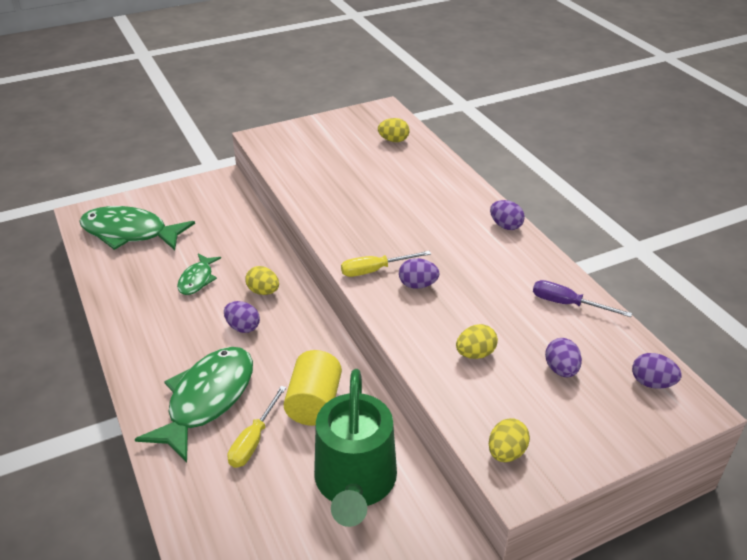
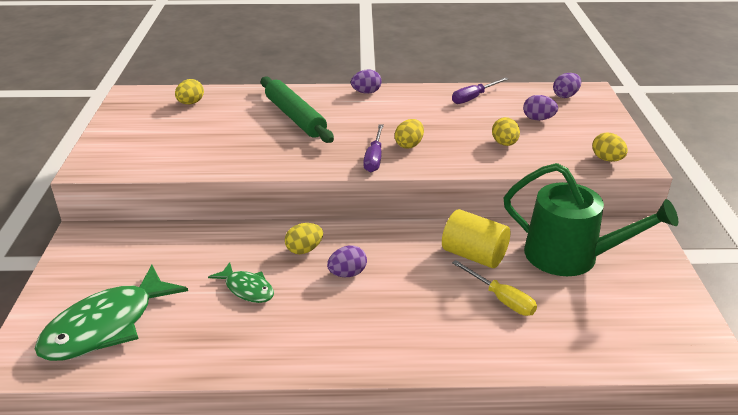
camera: 65 degrees left, 5 degrees down
green fish [135,347,253,462] -> none
yellow screwdriver [341,251,431,277] -> purple screwdriver [363,124,384,172]
purple egg [399,258,440,289] -> yellow egg [395,119,424,149]
none -> green rolling pin [261,77,334,143]

